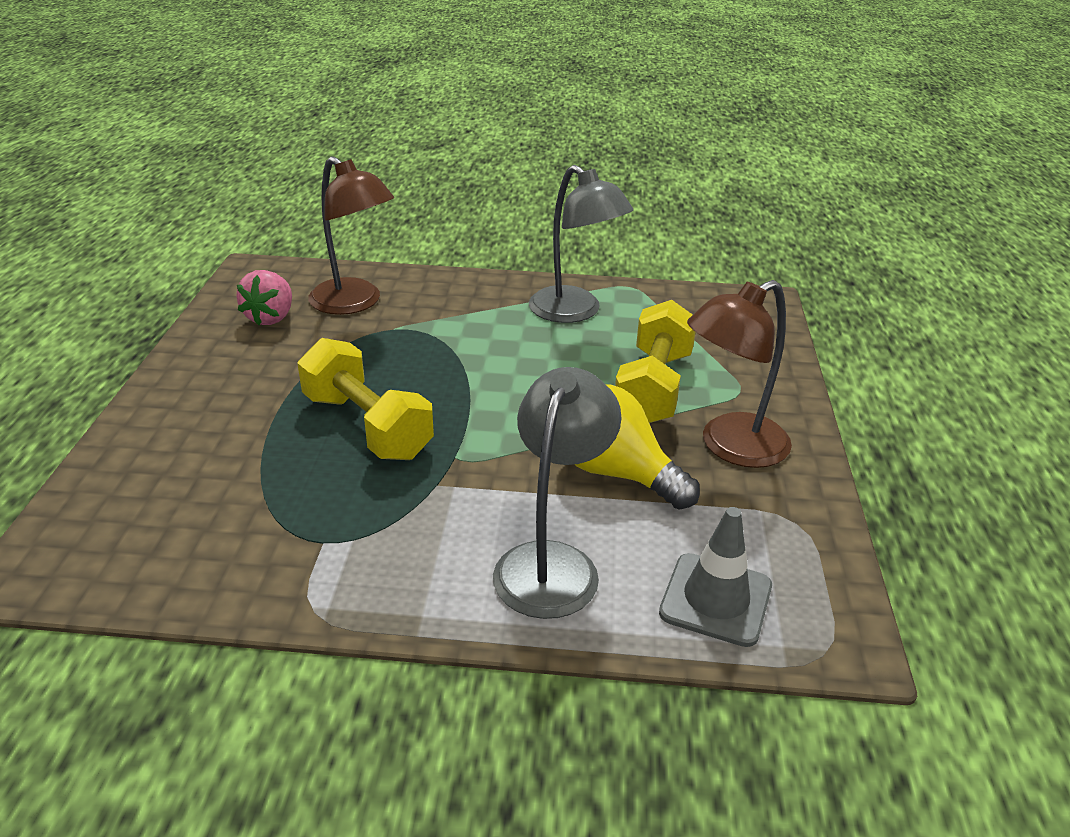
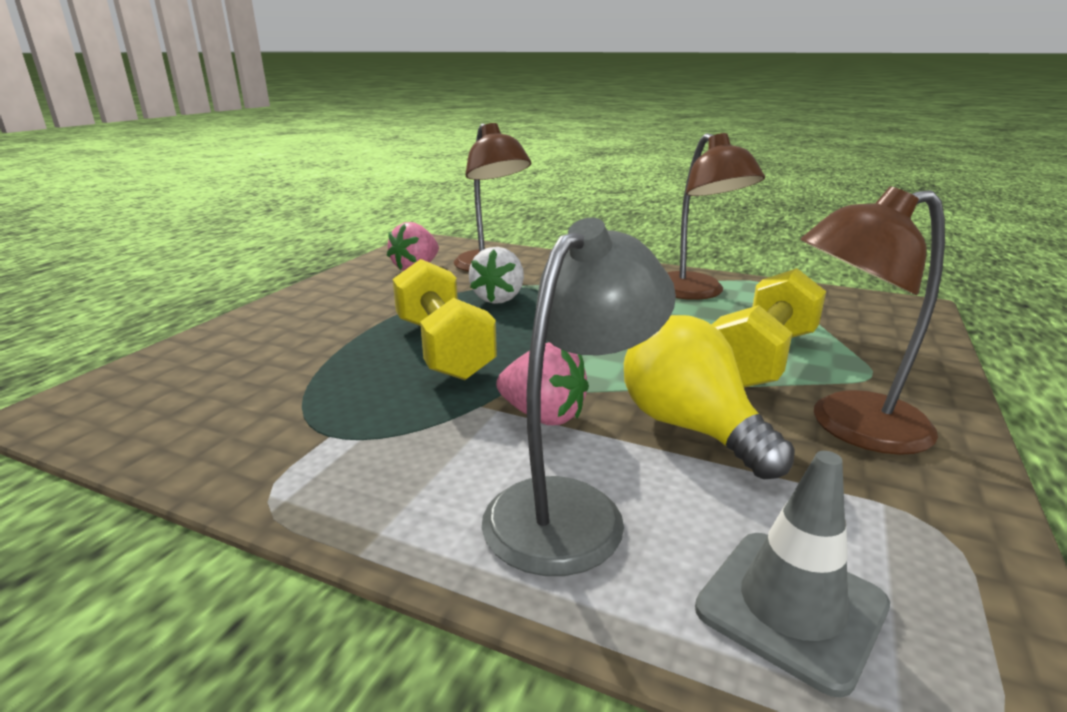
camera: 20 degrees right, 10 degrees down
grey lamp [529,165,633,323] -> brown lamp [667,133,765,300]
none -> white strawberry [469,247,524,304]
none -> pink strawberry [496,342,589,425]

